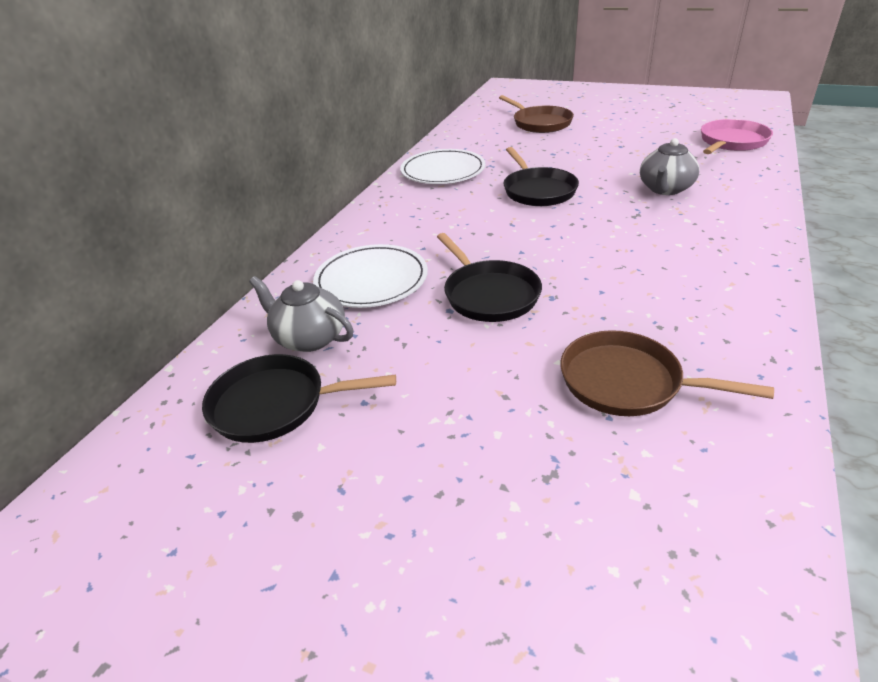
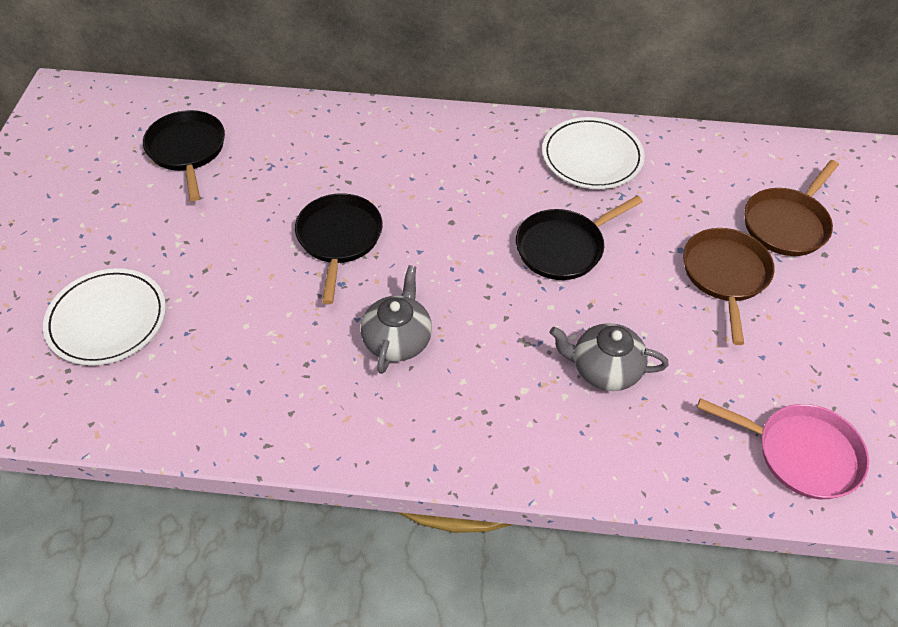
camera: 70 degrees right, 15 degrees up
grey teapot [249,276,353,352] -> grey teapot moved to [361,265,432,374]
white plate [313,244,428,308] -> white plate moved to [43,268,166,366]
black pan [437,233,542,322] -> black pan turned 135 degrees clockwise [295,193,383,304]
brown pan [560,330,774,416] -> brown pan moved to [683,228,775,345]

